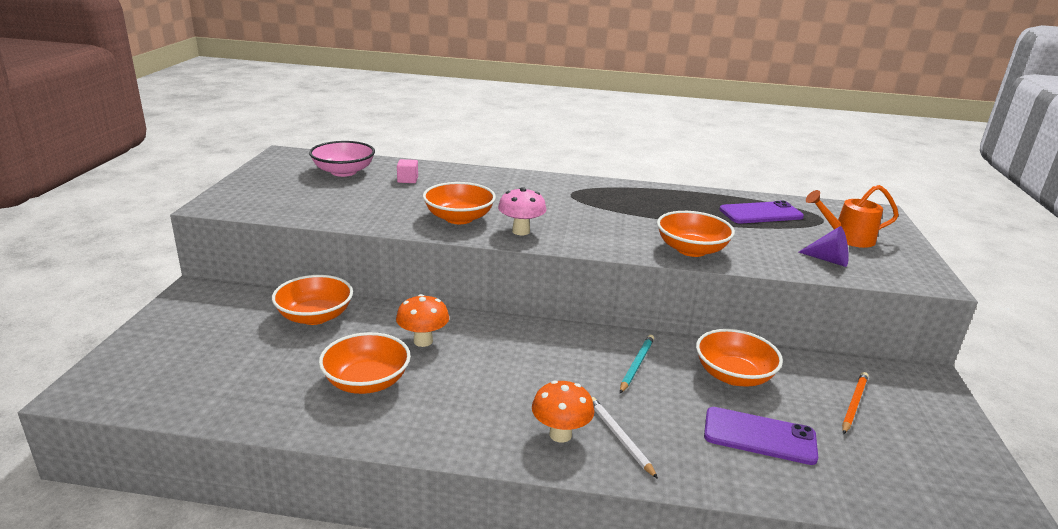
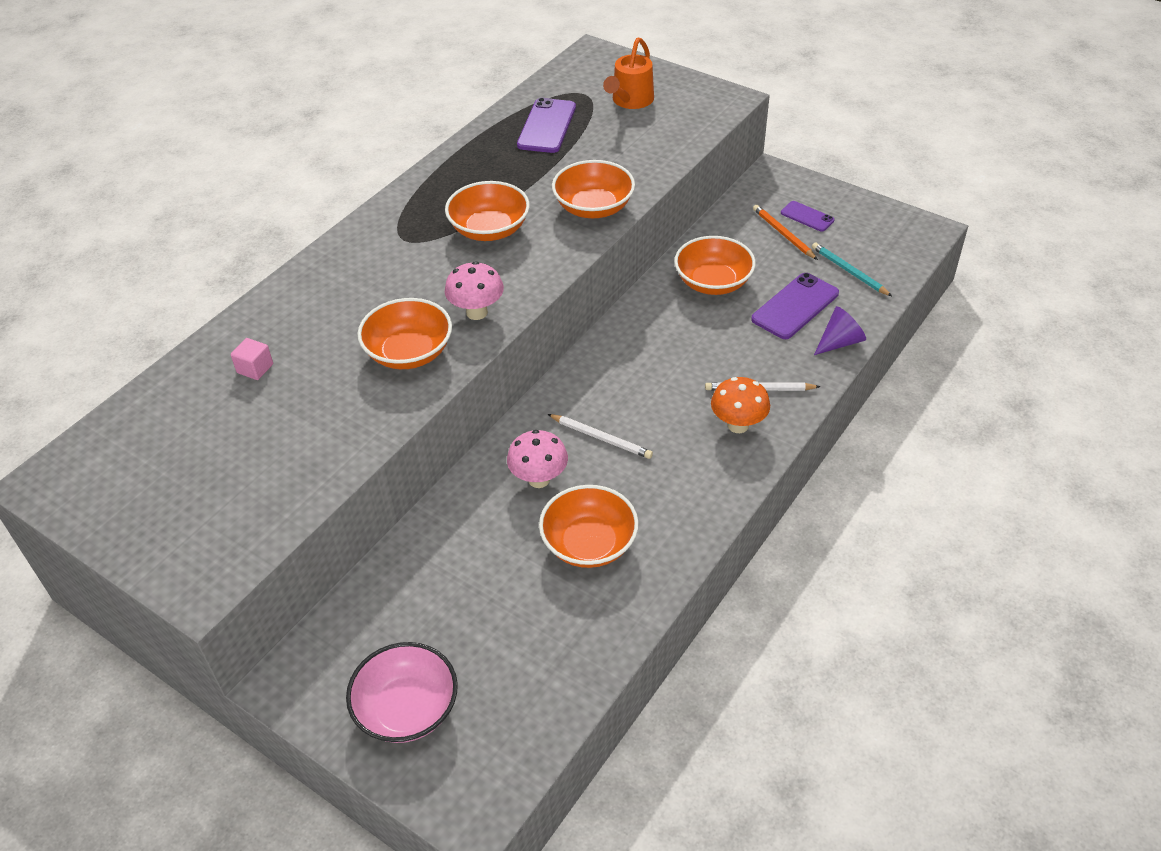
camera: 60 degrees left, 20 degrees up
orange bowl [272,275,353,325] -> orange bowl moved to [445,181,530,241]
pink bowl [309,141,375,177] -> pink bowl moved to [346,642,458,743]
orange mushroom [396,294,449,347] -> pink mushroom [507,430,568,488]
turquoise pencil [620,335,654,393] -> turquoise pencil moved to [812,242,892,296]
purple cone [799,226,849,267] -> purple cone moved to [814,306,866,355]
none -> white pencil [548,414,653,459]
none -> purple phone [781,201,835,232]

